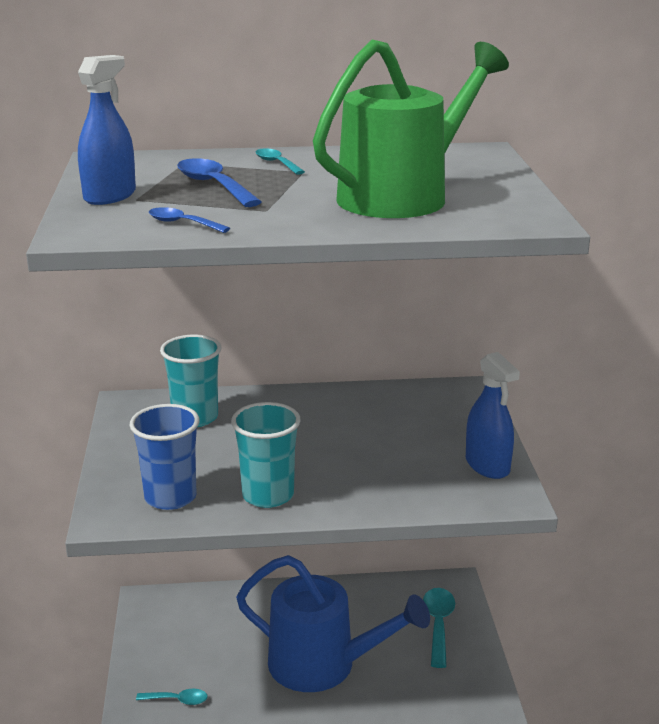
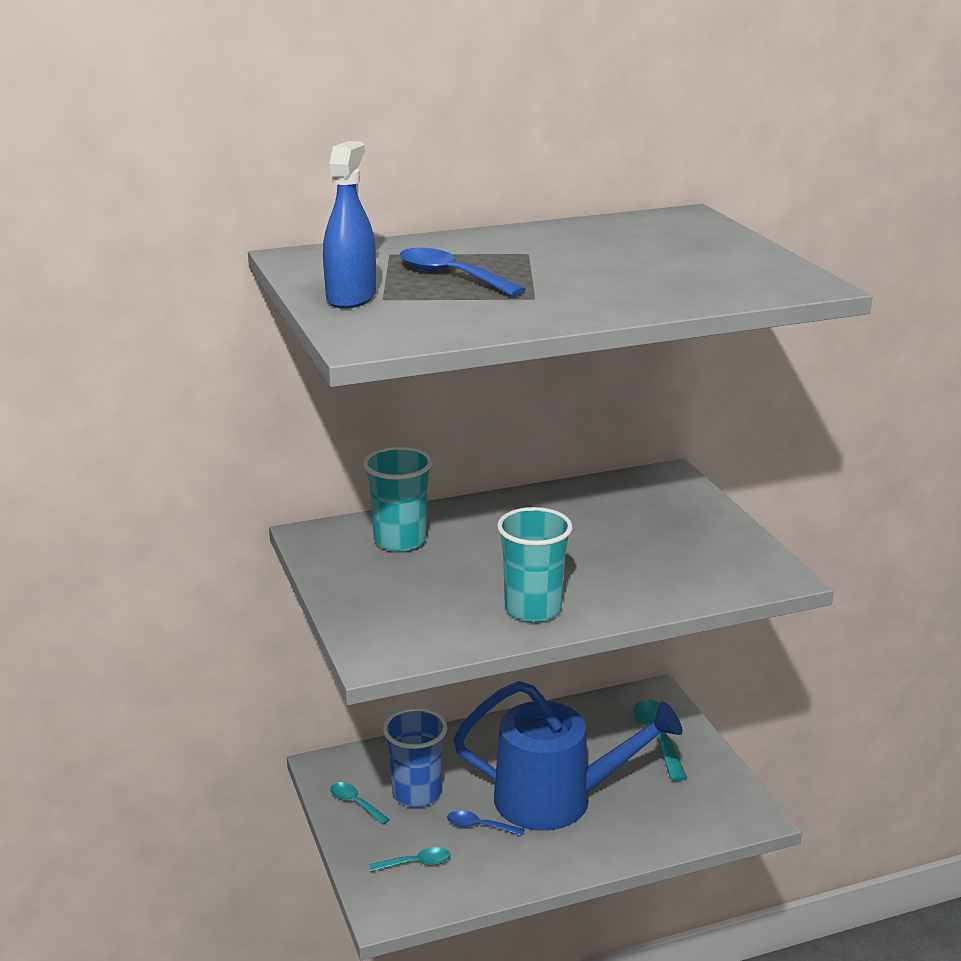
camera: 15 degrees left, 0 degrees up
blue cup [130,404,200,510] -> blue cup moved to [383,708,447,808]
blue spoon [149,207,230,233] -> blue spoon moved to [447,810,525,836]
turquoise spoon [255,149,305,175] -> turquoise spoon moved to [330,782,390,825]
green watering can [313,39,509,218] -> none
blue spray bottle [466,352,520,479] -> none

